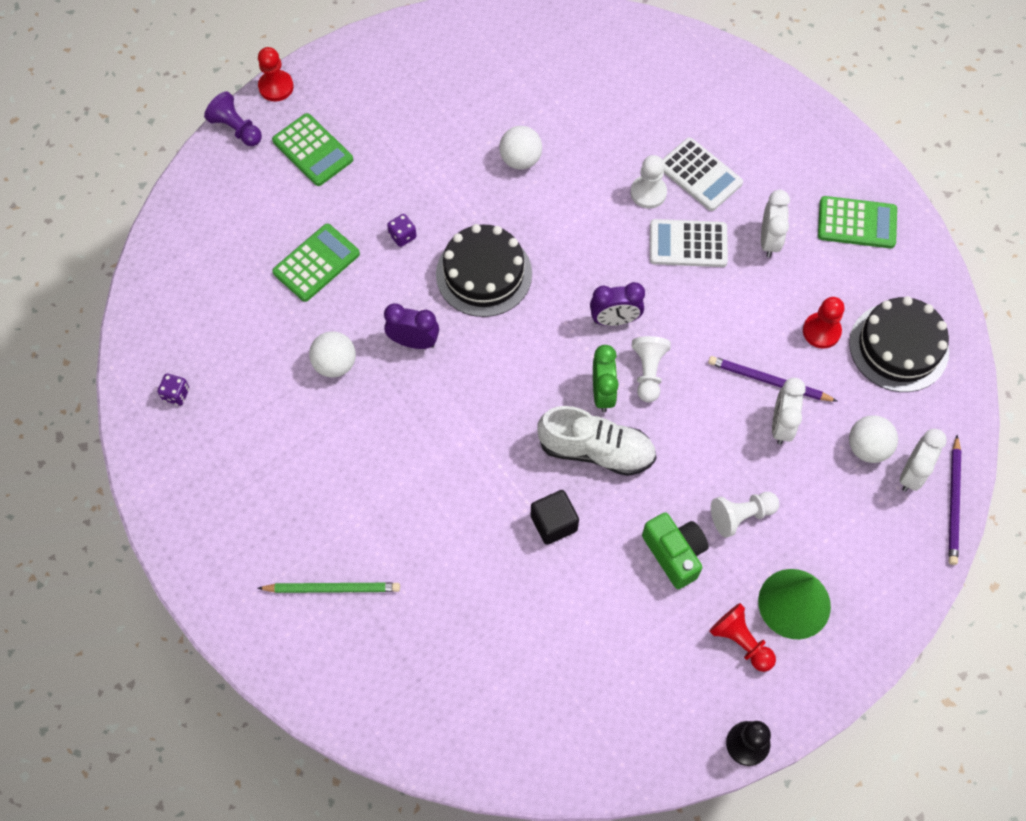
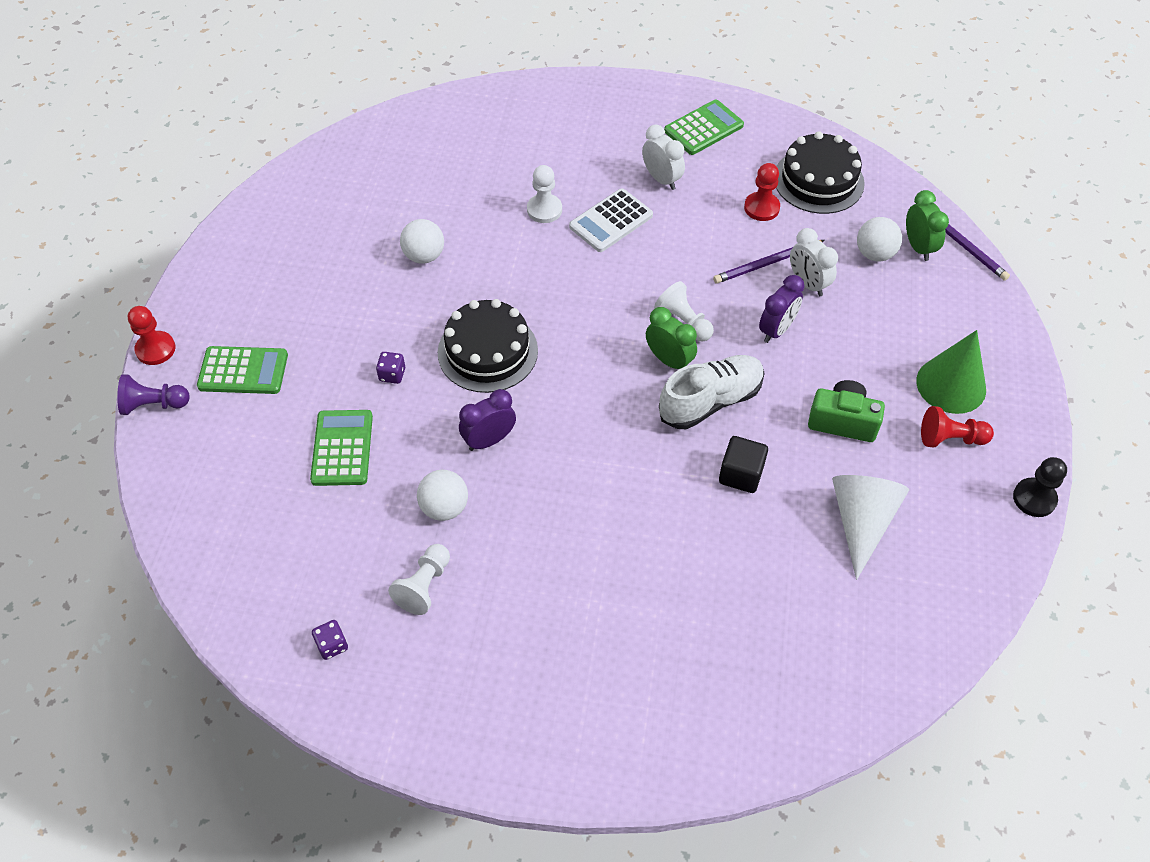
camera: 45 degrees left, 10 degrees down
green pencil [257,583,400,593] -> none
purple clock [590,282,645,326] -> purple clock moved to [759,275,804,343]
white calculator [662,137,743,211] -> none
white pawn [711,492,779,538] -> white pawn moved to [388,544,450,615]
white clock [900,429,947,492] -> green clock [906,190,949,261]
none -> white cone [832,475,909,580]

